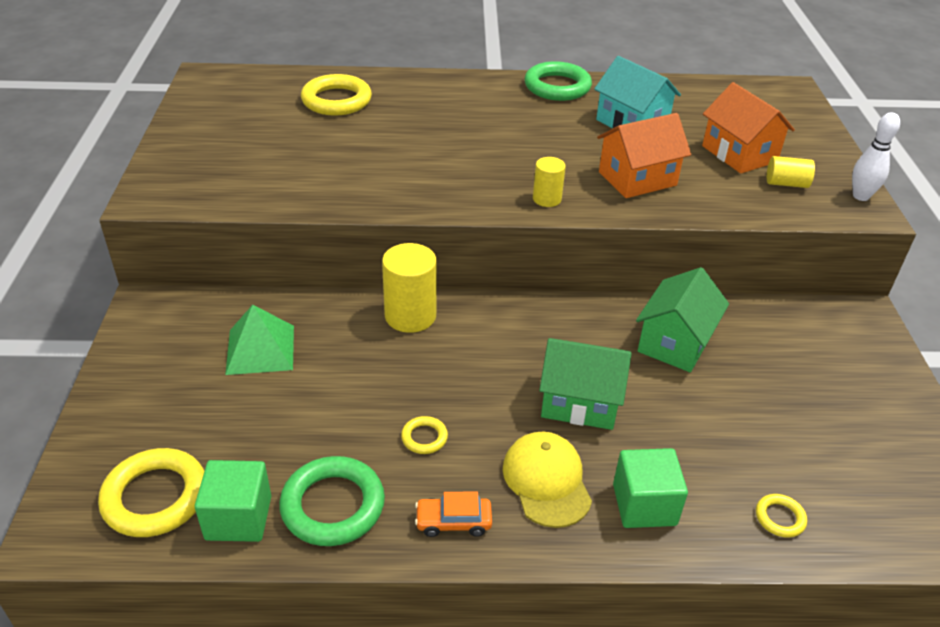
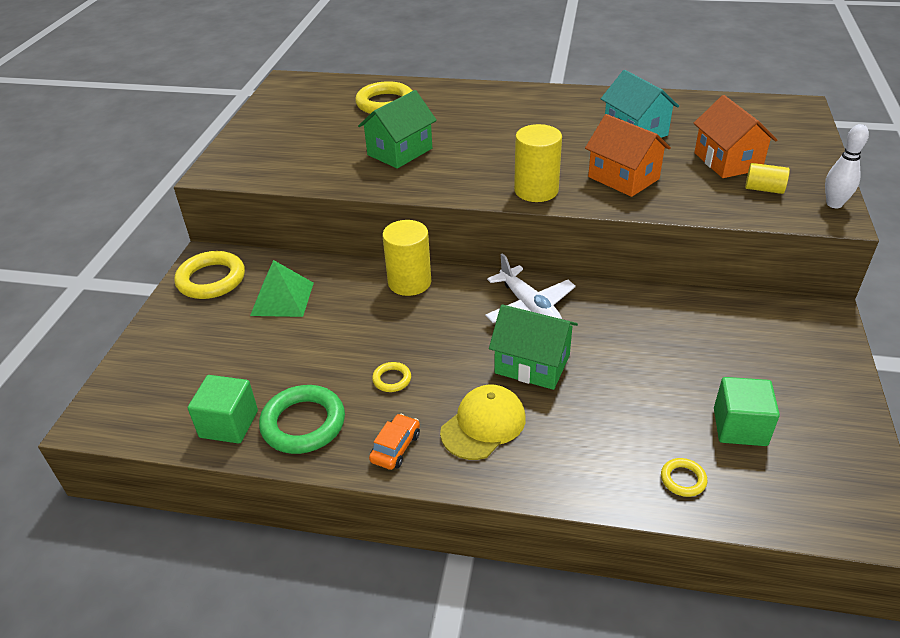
camera: 15 degrees right, 0 degrees up
yellow ring [98,448,204,537] -> yellow ring moved to [174,251,245,299]
orange car [415,492,492,537] -> orange car turned 105 degrees clockwise [369,414,420,470]
yellow cap [503,432,592,528] -> yellow cap turned 45 degrees clockwise [440,385,526,460]
green ring [524,61,592,101] -> none
yellow cylinder [533,157,566,207] -> yellow cylinder [514,124,562,202], size x1.74
orange house [597,113,691,198] -> orange house turned 60 degrees clockwise [585,114,671,197]
green cube [613,448,688,528] -> green cube moved to [714,377,780,446]
green house [636,267,729,372] -> green house moved to [358,90,437,169]
none -> white plane [485,253,576,323]

